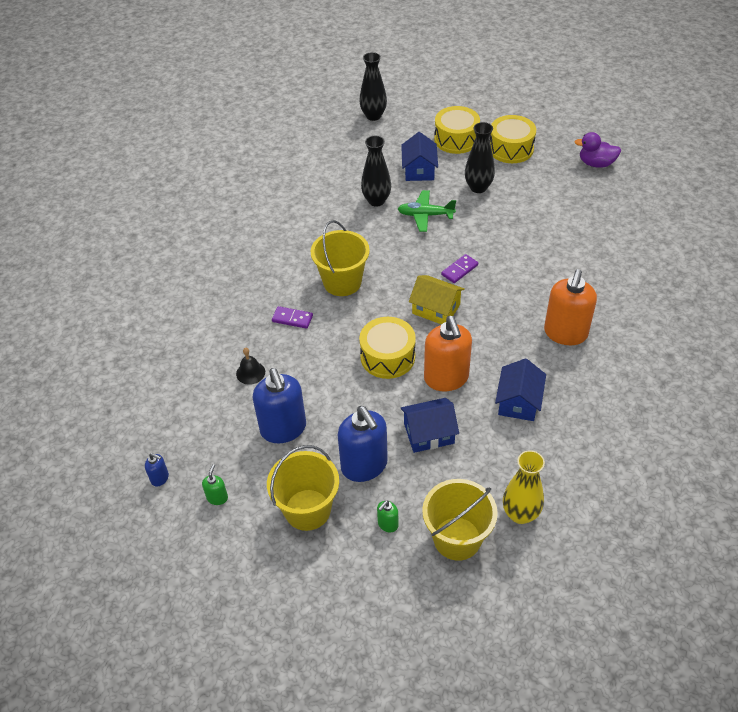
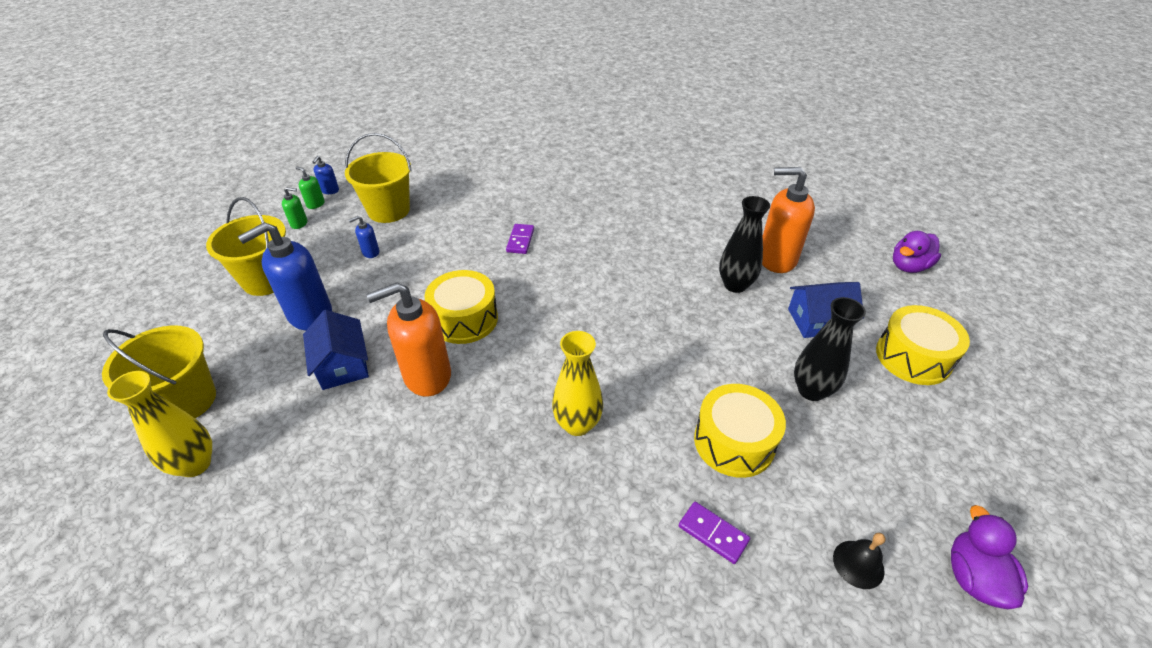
camera: 80 degrees right, 5 degrees down
black bell [236,348,265,385] -> black bell moved to [833,533,885,589]
blue soap dispenser [253,368,306,443] -> blue soap dispenser [349,216,379,258], size x0.44
yellow bucket [311,220,370,296] -> yellow bucket moved to [345,133,412,223]
black vase [359,52,387,121] -> purple duck [893,231,941,273]
green soap dispenser [377,500,398,532] -> green soap dispenser moved to [296,166,325,209]
green plane [398,190,456,232] -> none
yellow house [409,275,465,325] -> none
purple domino [441,254,478,283] -> purple domino moved to [679,502,750,564]
yellow drum [489,115,536,163] -> yellow drum moved to [694,384,786,478]
blue house [495,358,546,421] -> none
orange soap dispenser [544,269,597,345] -> orange soap dispenser moved to [762,167,815,273]
none -> yellow vase [552,331,603,436]

